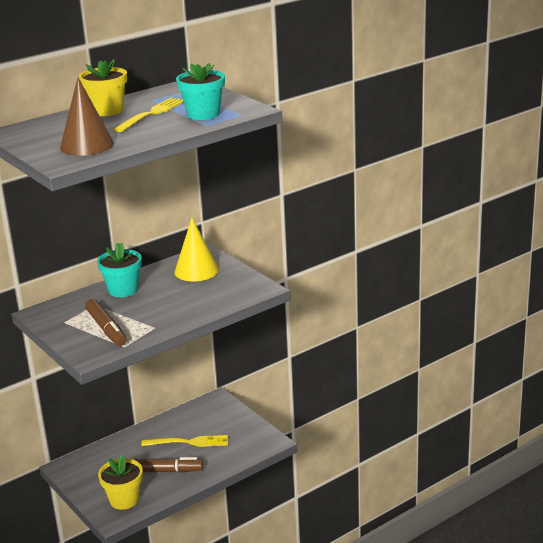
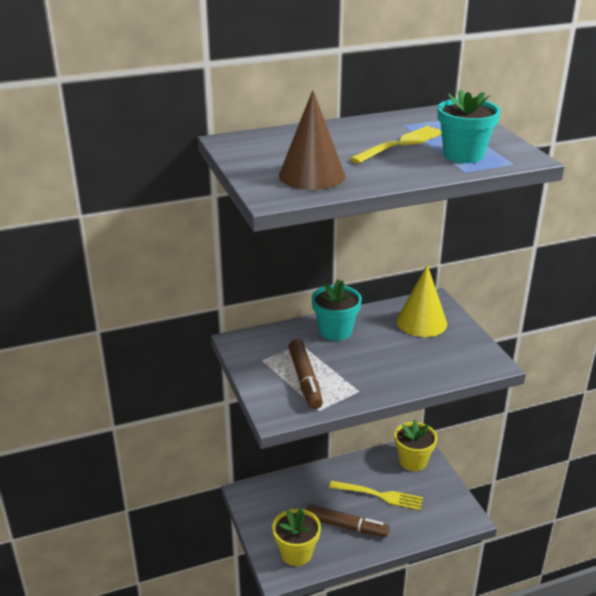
camera: 15 degrees right, 5 degrees up
yellow flower pot [79,59,127,116] -> yellow flower pot moved to [394,419,437,471]

